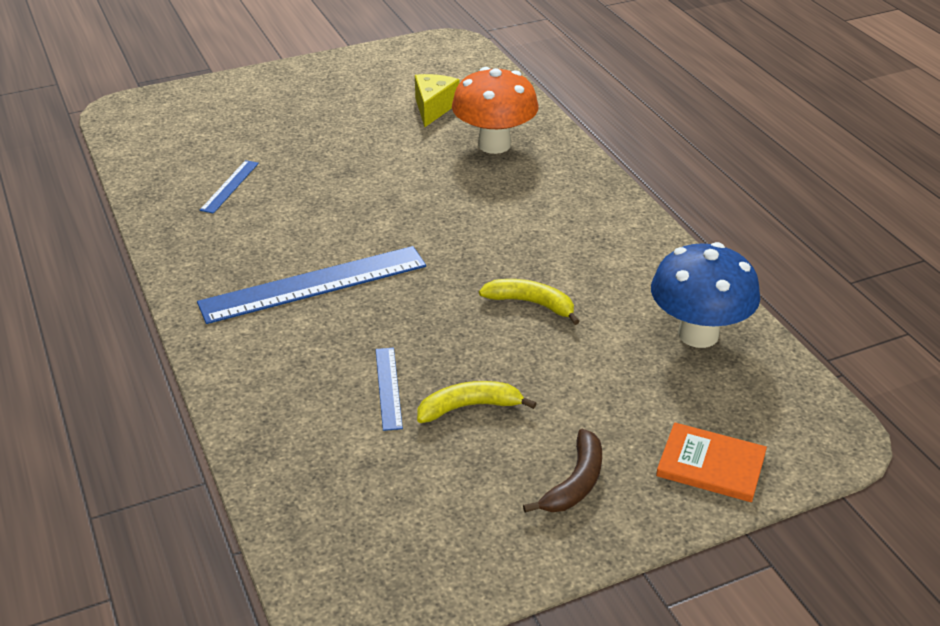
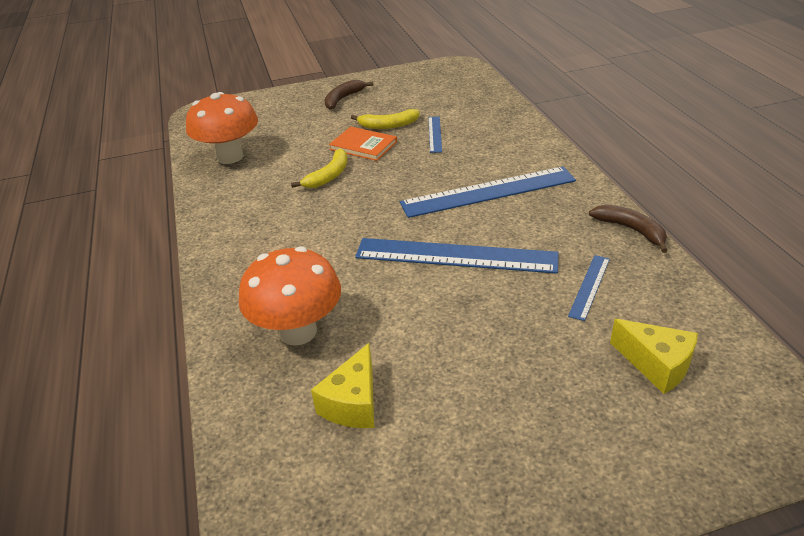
camera: 170 degrees left, 0 degrees up
yellow banana [479,279,580,325] -> yellow banana turned 90 degrees counterclockwise [291,149,348,188]
blue mushroom [651,242,760,348] -> orange mushroom [186,92,258,164]
orange book [656,422,767,502] -> orange book moved to [329,127,397,161]
none -> blue ruler [355,238,559,274]
none -> brown banana [589,205,668,253]
none -> yellow cheese [610,319,698,394]

